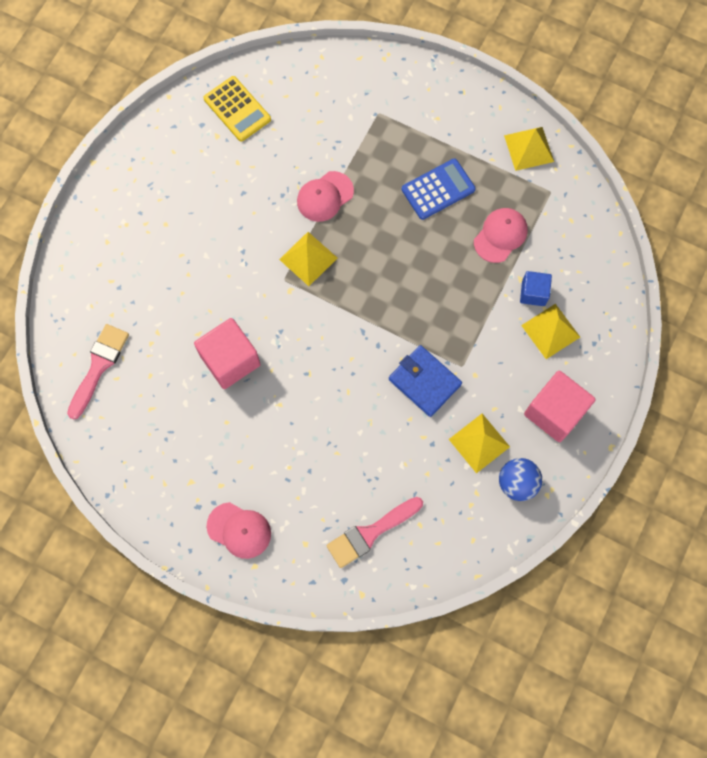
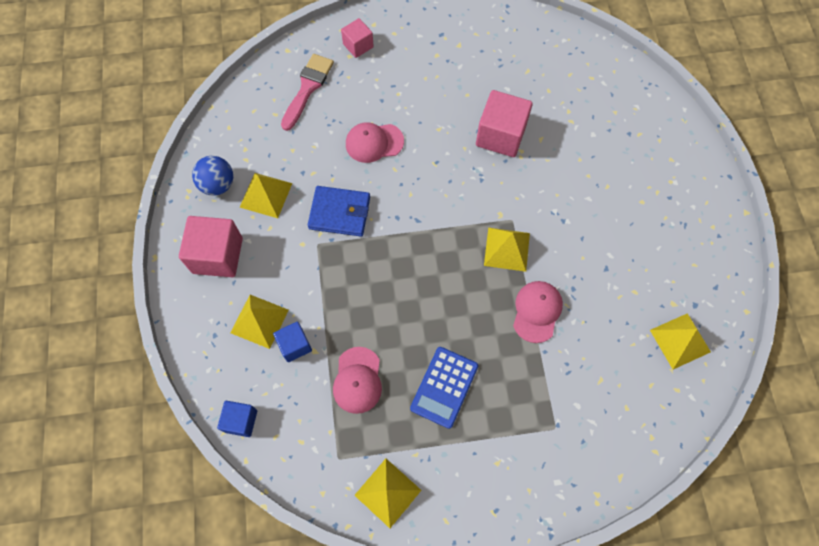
camera: 145 degrees right, 5 degrees down
pink brush [67,324,129,420] -> none
yellow calculator [203,76,271,142] -> yellow pyramid [650,313,711,369]
pink cap [207,502,271,559] -> pink cap moved to [346,122,404,163]
none -> blue cube [217,401,257,437]
none -> pink cube [341,18,374,58]

